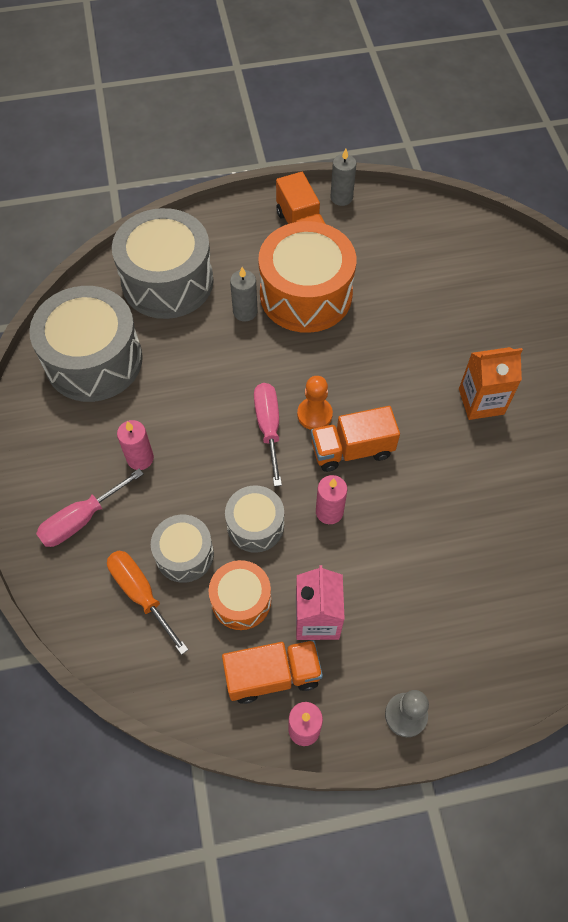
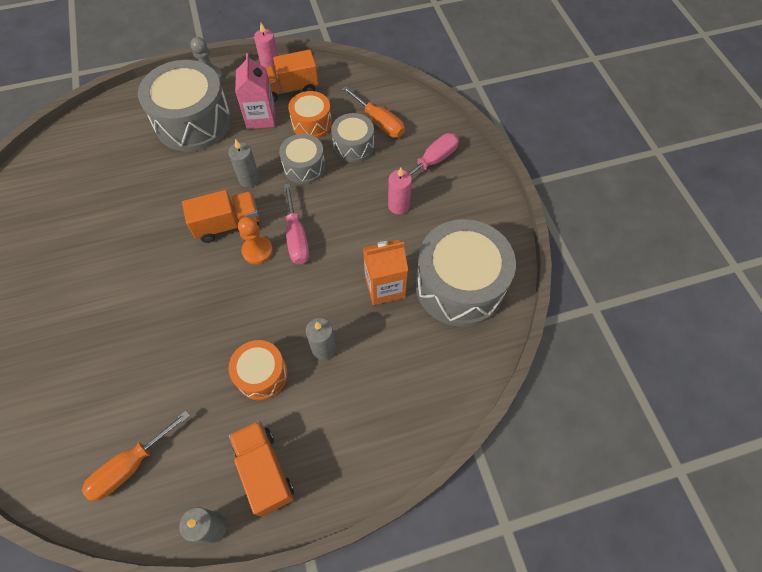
camera: 175 degrees right, 0 degrees up
grey drum [112,208,214,319] -> grey drum moved to [138,60,232,152]
orange drum [258,221,356,333] -> orange drum [229,340,288,400], size x0.53
pink candle [316,475,347,524] -> grey candle [228,139,260,187]
orange carton [459,347,523,420] -> orange carton moved to [363,240,408,305]
none -> orange screwdriver [82,410,190,501]

